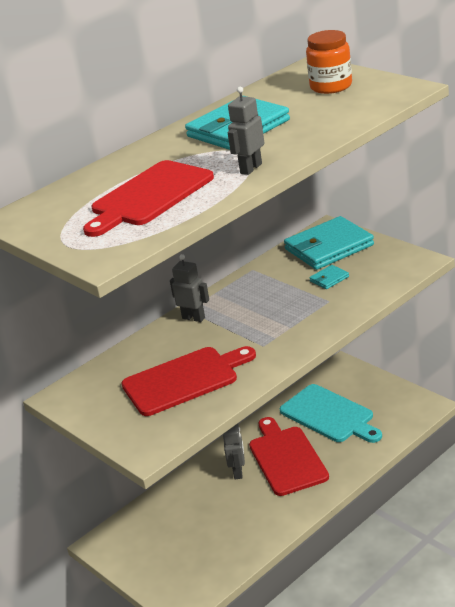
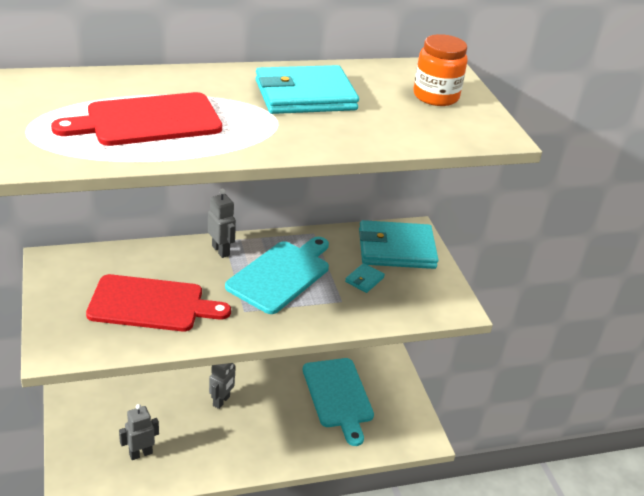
camera: 20 degrees right, 5 degrees up
grey robot [228,87,264,175] -> grey robot moved to [119,404,159,460]
red cutting board [249,417,329,496] -> none
turquoise wallet [309,265,349,289] -> turquoise wallet turned 45 degrees counterclockwise [345,263,385,293]
none -> turquoise cutting board [225,237,329,314]

